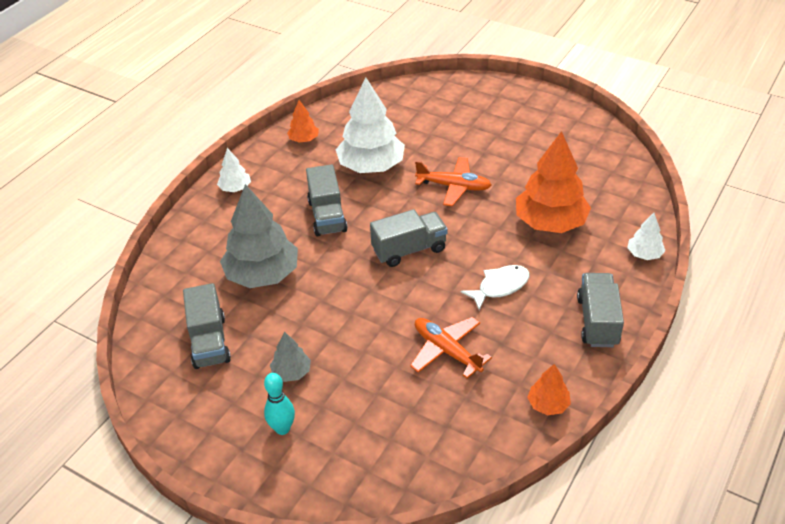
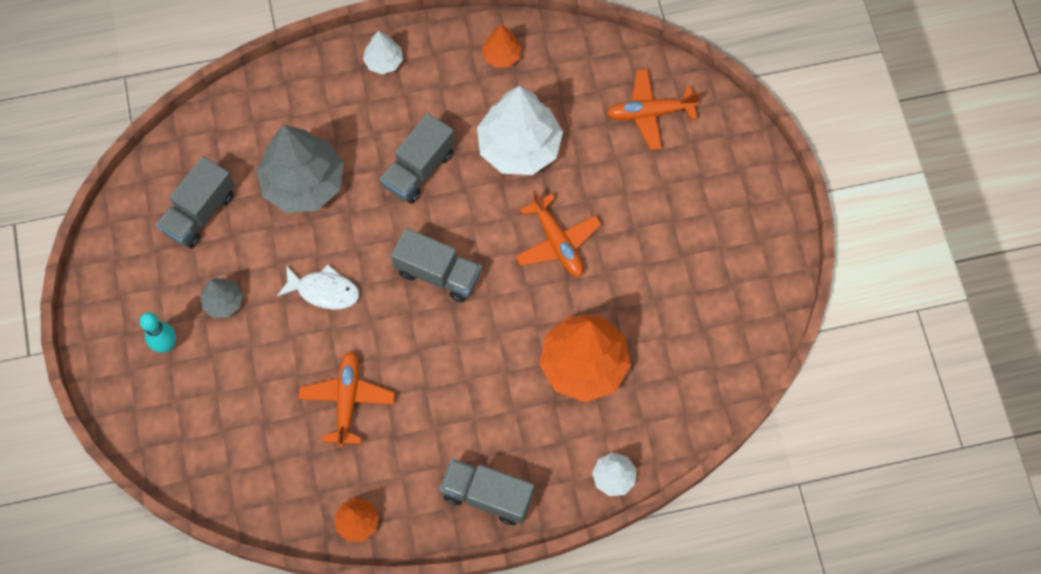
camera: 45 degrees right, 25 degrees up
white fish [461,265,529,310] -> white fish moved to [277,264,359,310]
grey truck [577,273,624,347] -> grey truck turned 120 degrees counterclockwise [440,459,534,525]
none -> orange plane [606,69,700,150]

